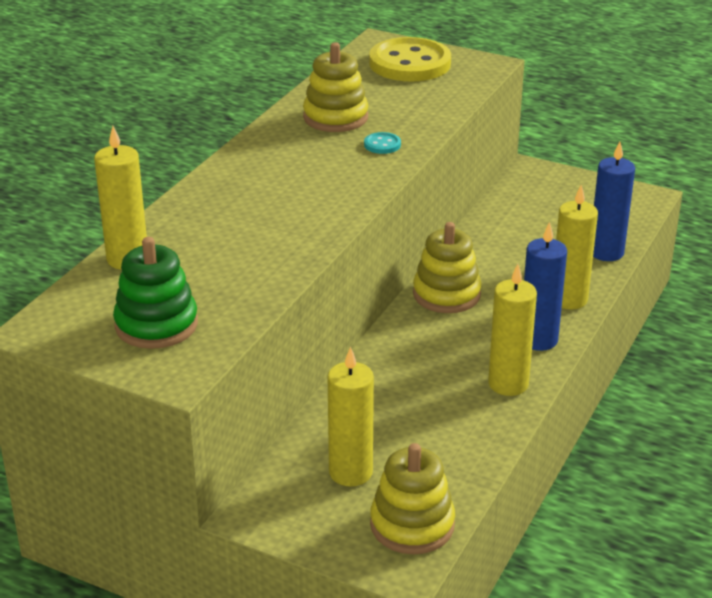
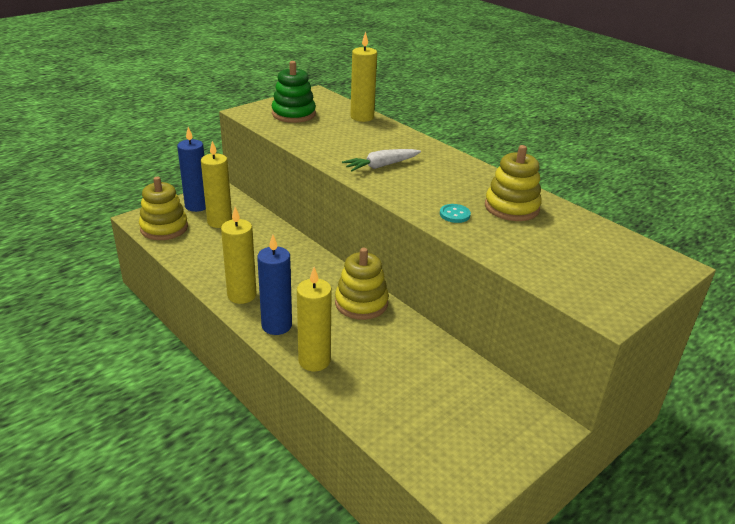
camera: 110 degrees right, 0 degrees up
yellow button [369,37,451,82] -> none
blue candle [593,142,635,261] -> blue candle moved to [177,127,206,212]
none -> white carrot [342,149,421,172]

